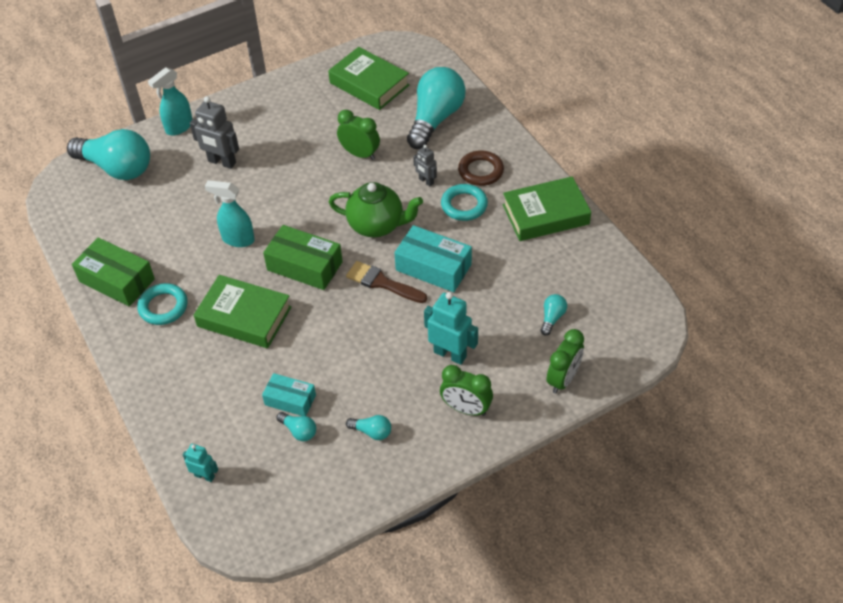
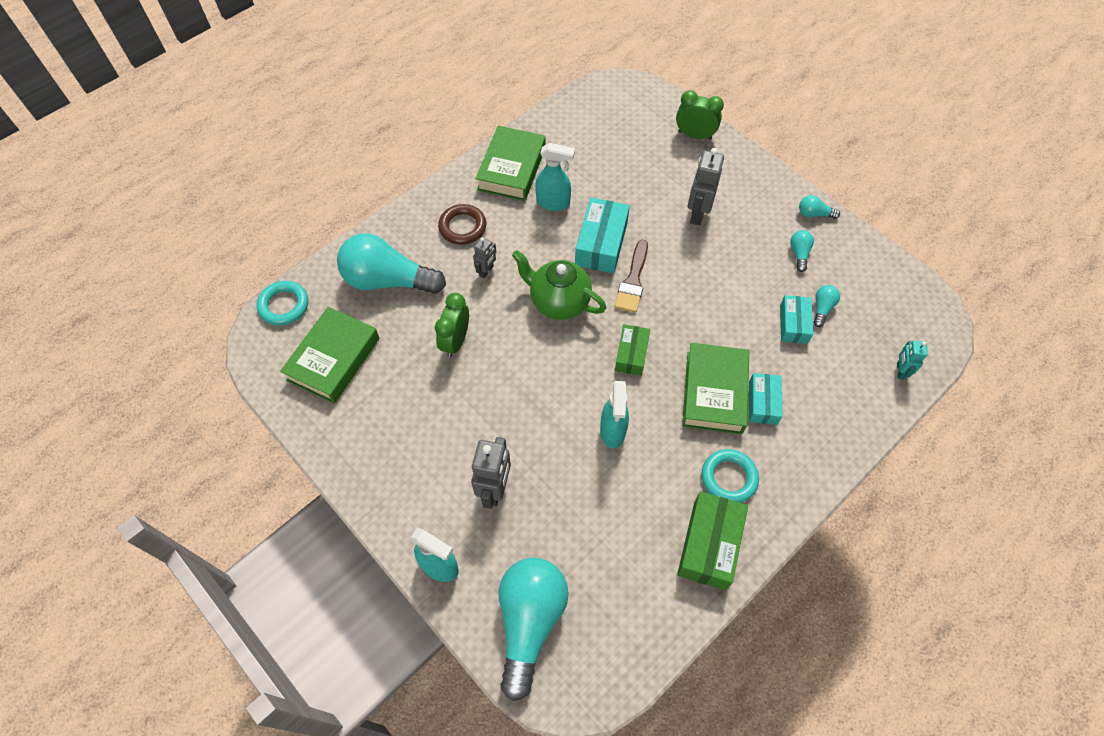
camera: 105 degrees left, 10 degrees up
green box [263,225,343,290] -> green box [615,324,650,376], size x0.63
green teapot [329,182,423,237] -> green teapot turned 60 degrees counterclockwise [512,250,606,320]
turquoise robot [424,292,478,365] -> grey robot [688,148,724,225]
green clock [440,365,493,416] -> none
turquoise ring [441,184,488,221] -> turquoise ring moved to [257,281,308,326]
green book [503,176,591,241] -> green book turned 45 degrees clockwise [475,126,546,201]
turquoise light bulb [541,294,567,335] -> turquoise light bulb moved to [799,195,840,219]
none -> turquoise spray bottle [535,143,575,211]
none -> turquoise box [749,373,782,425]

